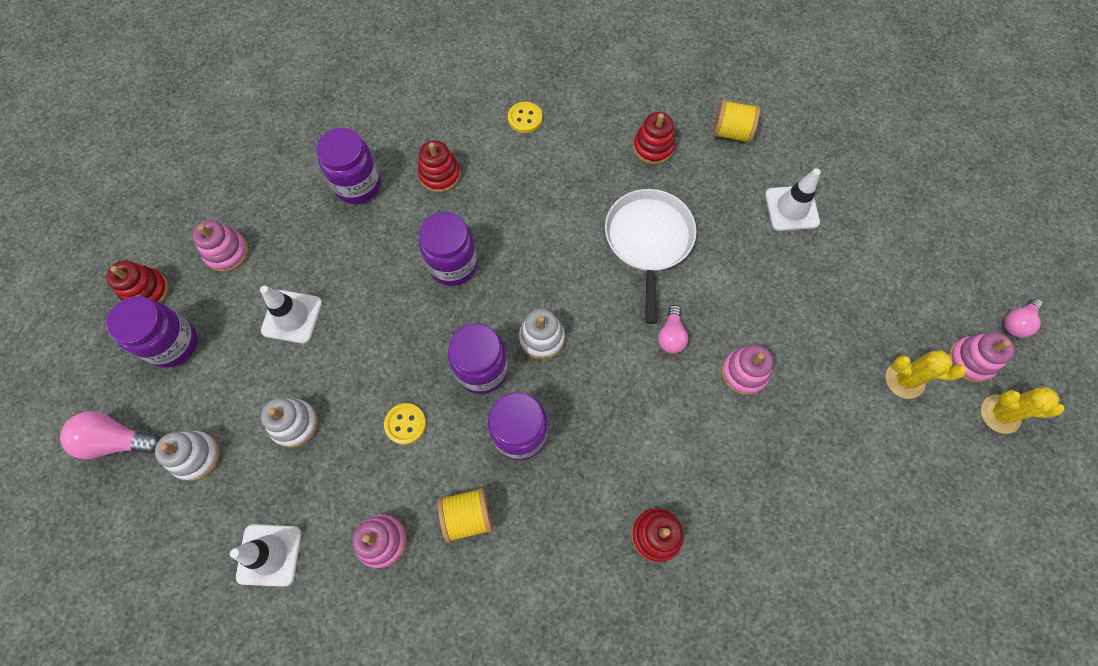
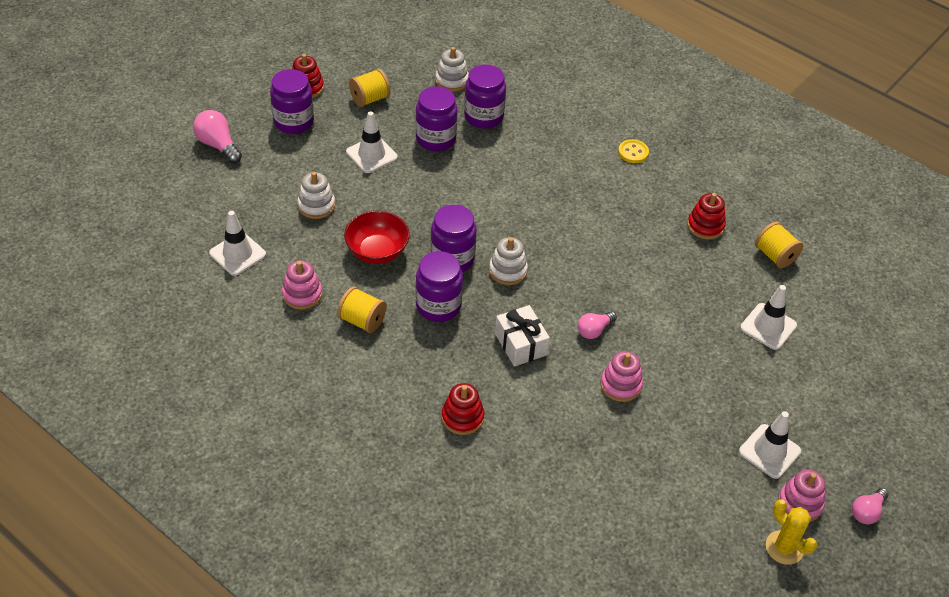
camera: 40 degrees right, 20 degrees down
white stacking toy [155,431,220,481] -> white stacking toy moved to [435,47,469,92]
pink stacking toy [192,220,249,272] -> yellow spool [349,69,391,107]
yellow button [384,403,426,445] -> red bowl [344,211,410,264]
red stacking toy [418,140,461,193] -> none
purple jar [419,212,478,286] -> purple jar moved to [415,86,457,151]
white pan [605,189,697,324] -> none
yellow cactus [886,350,966,399] -> none
pink light bulb [1004,298,1043,338] -> pink light bulb turned 45 degrees counterclockwise [852,488,889,524]
none -> white gift [495,305,550,367]
none -> white traffic cone [739,411,801,479]

